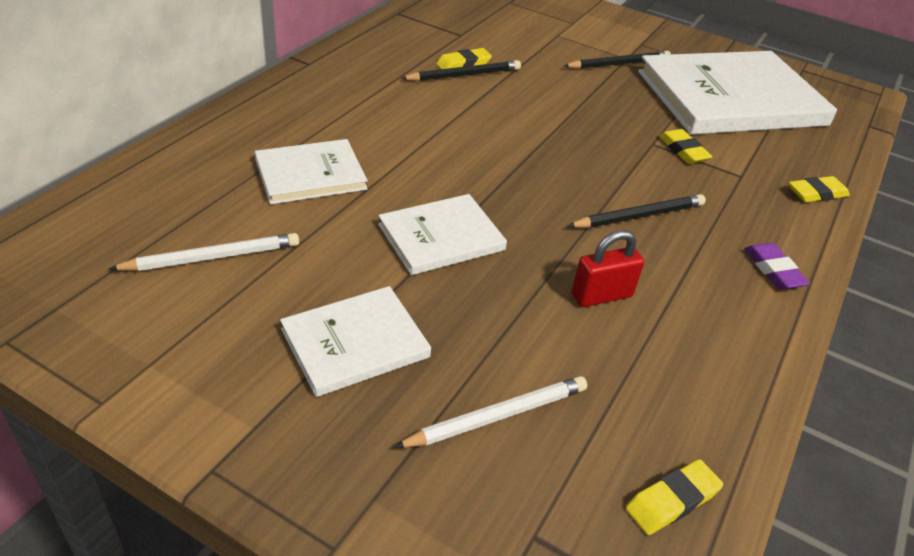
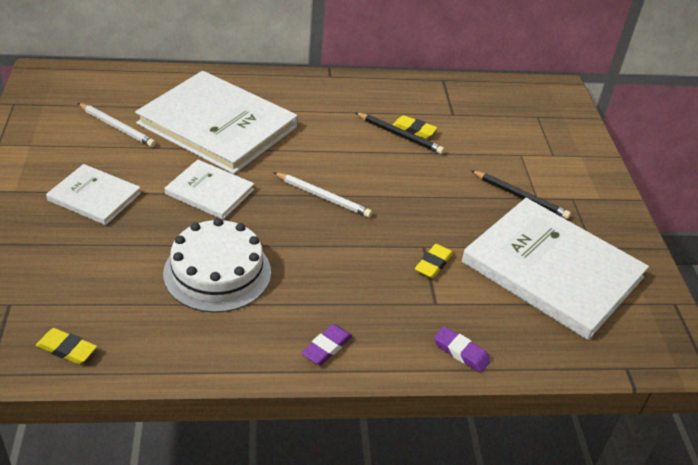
camera: 55 degrees right, 0 degrees up
white book [255,139,368,204] -> white book [135,71,298,174], size x1.98
white pencil [394,376,587,448] -> white pencil moved to [273,172,372,218]
black pencil [568,194,706,228] -> none
red padlock [571,230,644,307] -> white cake [163,218,271,313]
yellow eraser [789,176,850,202] -> purple eraser [434,326,491,373]

